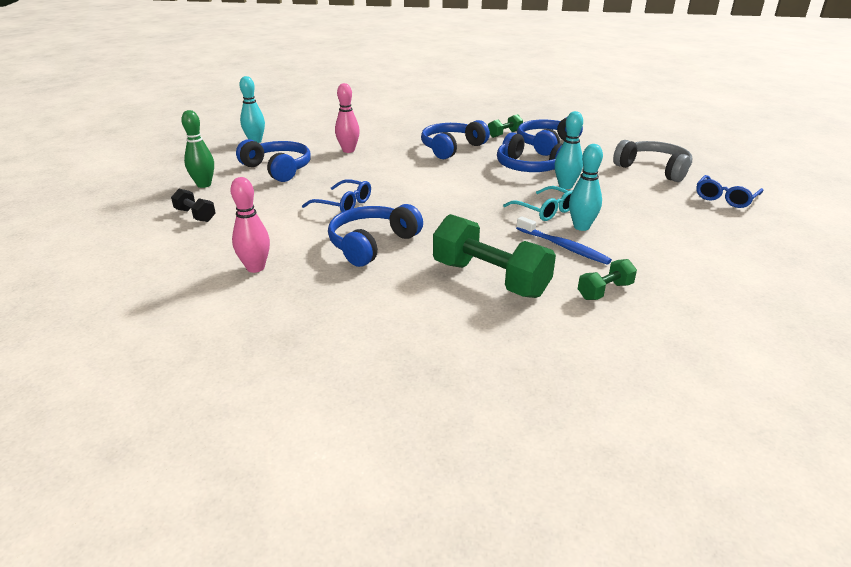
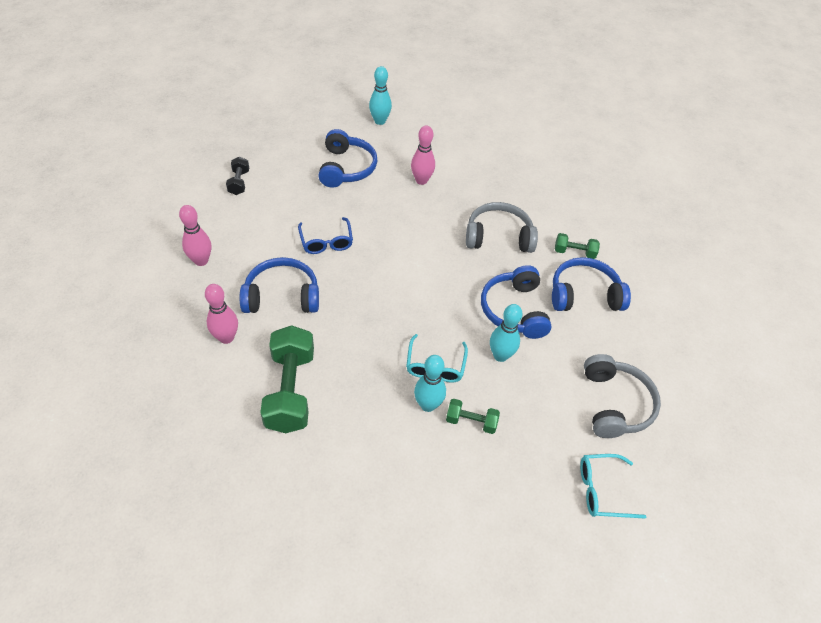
camera: 45 degrees right, 20 degrees up
green bowling pin [181,110,214,188] -> none
blue headphones [421,120,490,159] -> grey headphones [466,202,538,253]
blue toothbrush [516,216,612,265] -> none
green dumbbell [578,259,637,300] -> green dumbbell moved to [446,398,500,434]
blue glasses [696,175,764,208] -> turquoise glasses [580,454,646,519]
none -> pink bowling pin [205,284,238,344]

